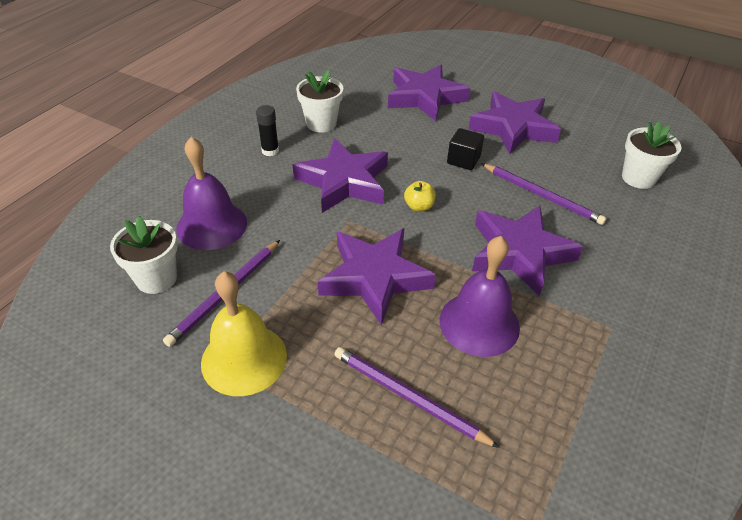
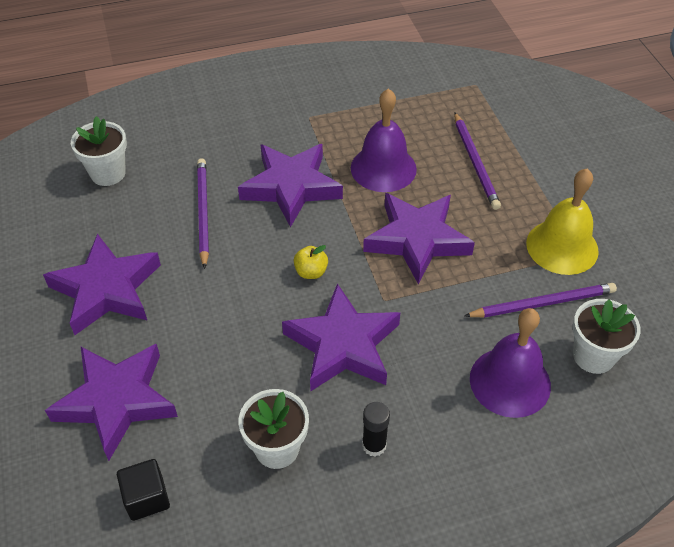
camera: 135 degrees left, 5 degrees up
black cube [447,128,484,170] -> black cube moved to [117,459,170,521]

